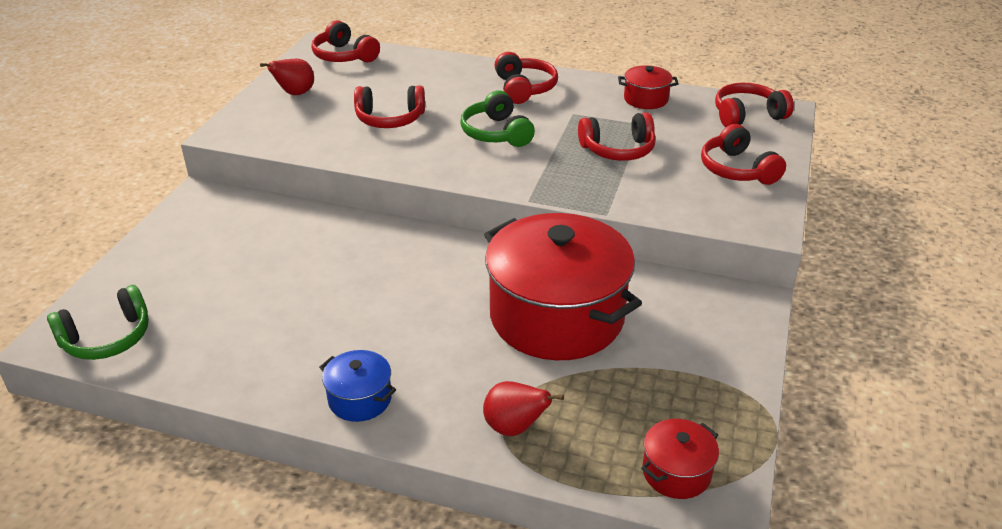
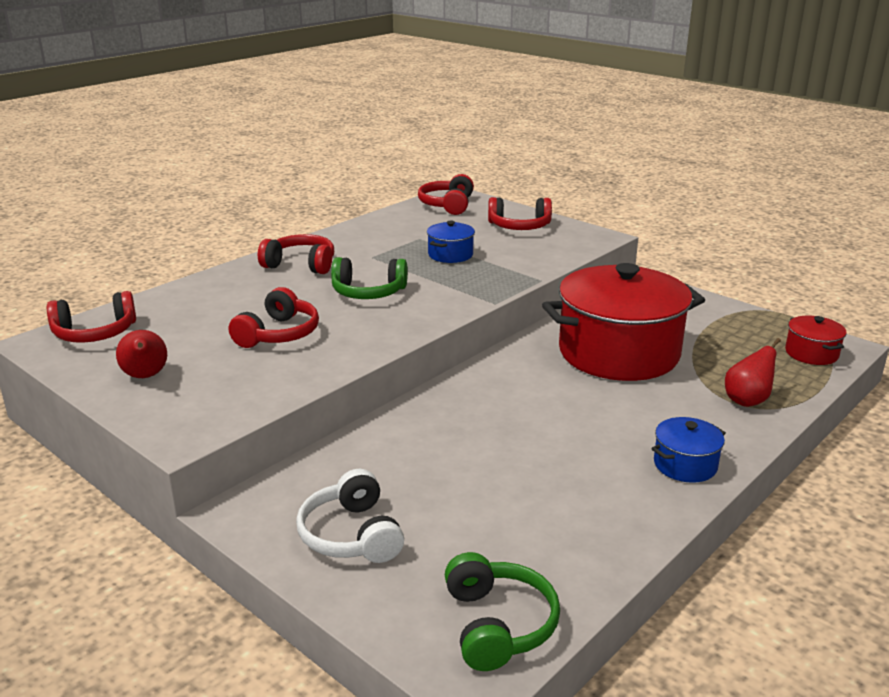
camera: 65 degrees left, 10 degrees down
red headphones [578,112,656,161] -> blue pot [427,220,475,263]
red pot [618,65,679,109] -> none
none -> white headphones [296,469,404,563]

